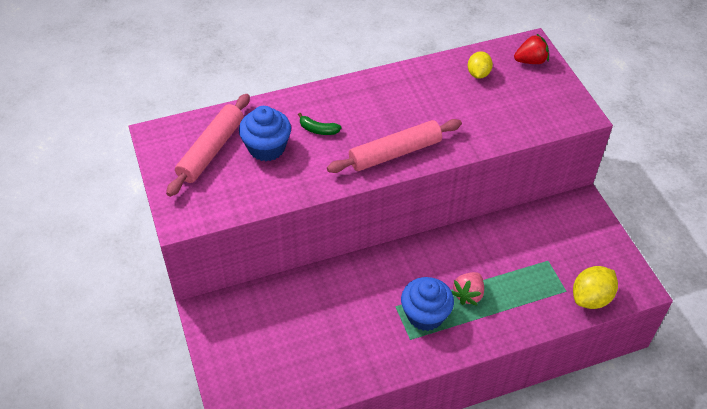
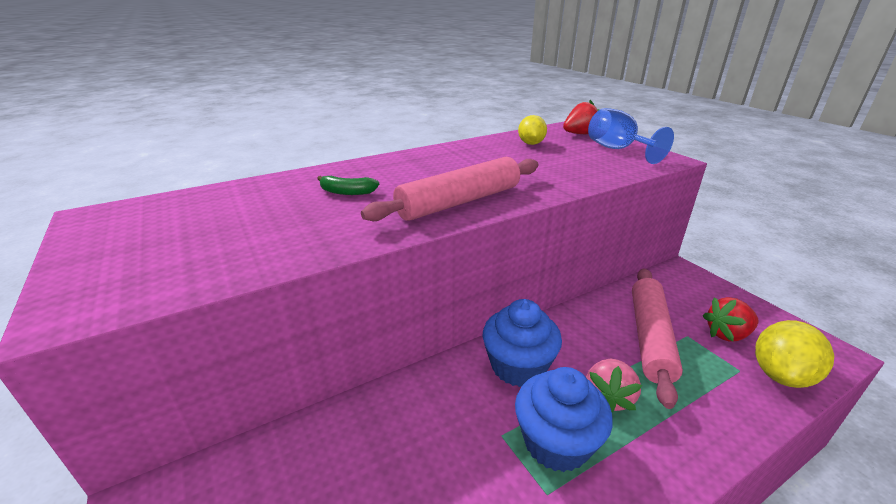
camera: 10 degrees left, 20 degrees down
pink rolling pin [166,94,250,197] -> pink rolling pin moved to [632,268,683,409]
blue cupcake [239,106,291,161] -> blue cupcake moved to [483,299,562,387]
none -> blue goblet [588,108,674,164]
none -> red strawberry [703,297,759,342]

